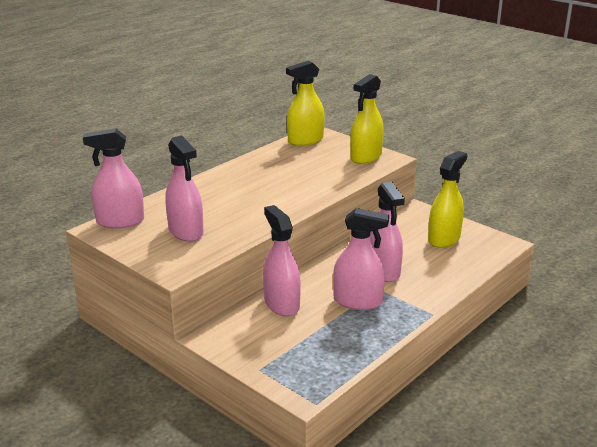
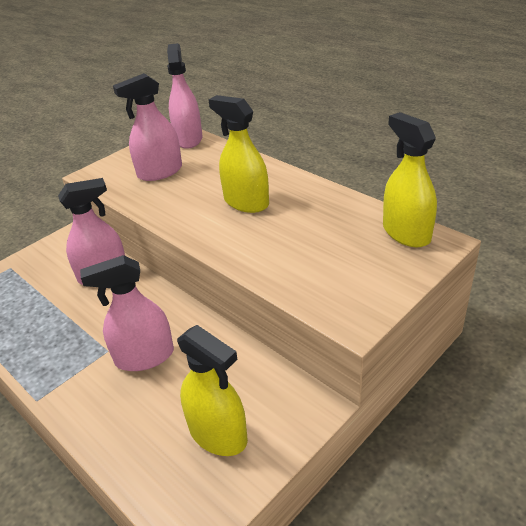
camera: 95 degrees right, 10 degrees up
pink spray bottle [333,208,389,310] -> none
yellow spray bottle [350,74,384,164] -> yellow spray bottle moved to [209,95,269,213]

